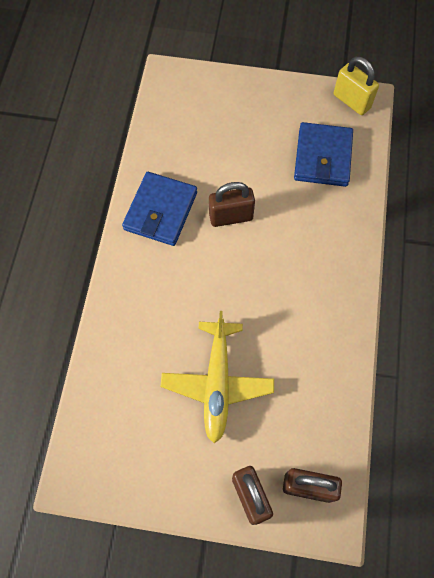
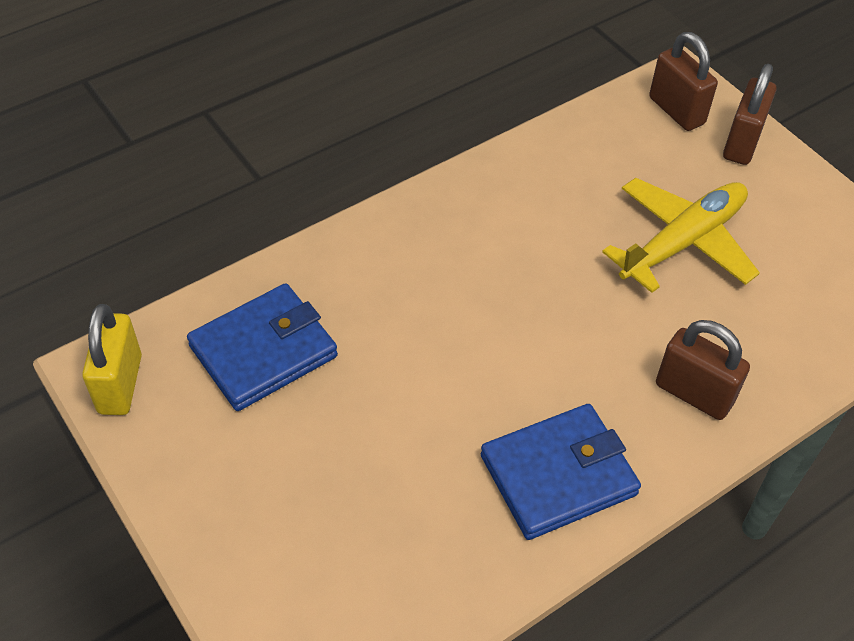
camera: 135 degrees left, 15 degrees down
brown padlock [209,182,255,227] -> brown padlock moved to [656,320,750,420]

